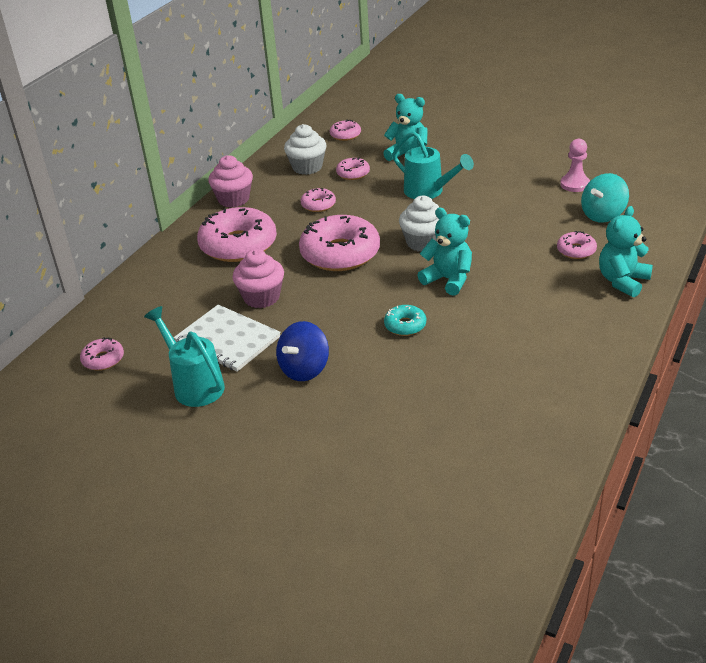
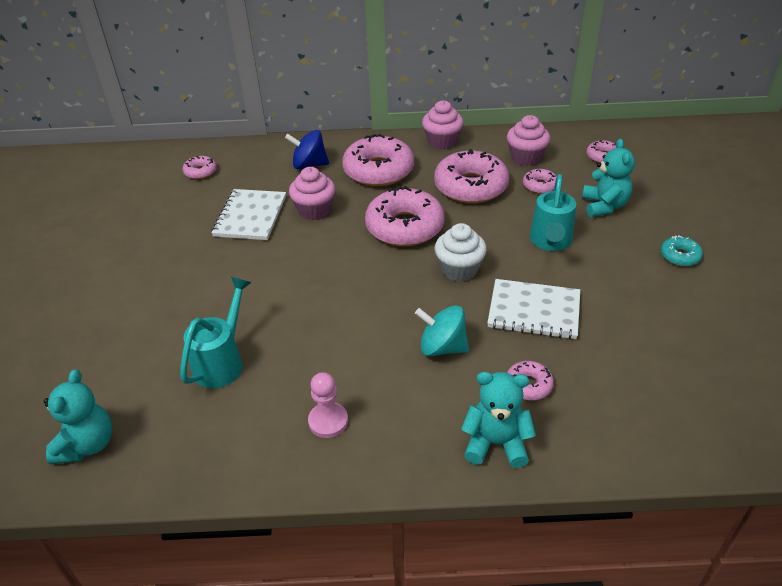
camera: 60 degrees right, 5 degrees up
turquoise watering can [144,306,225,407] -> turquoise watering can moved to [180,277,252,388]
blue spinning top [276,321,329,381] -> blue spinning top moved to [285,130,329,169]
white cupcake [284,124,326,175] -> pink cupcake [507,115,550,166]
pink donut [301,188,336,212] -> pink donut [434,149,509,204], size x2.12
turquoise donut [384,305,426,336] -> turquoise donut moved to [661,236,703,266]
turquoise teddy bear [417,207,472,296] -> turquoise teddy bear moved to [44,369,112,464]
pink pawn [560,139,590,192] -> pink pawn moved to [308,372,348,438]
turquoise spinning top [581,173,629,223] -> turquoise spinning top moved to [415,306,469,356]
none -> white notebook [487,279,580,339]

